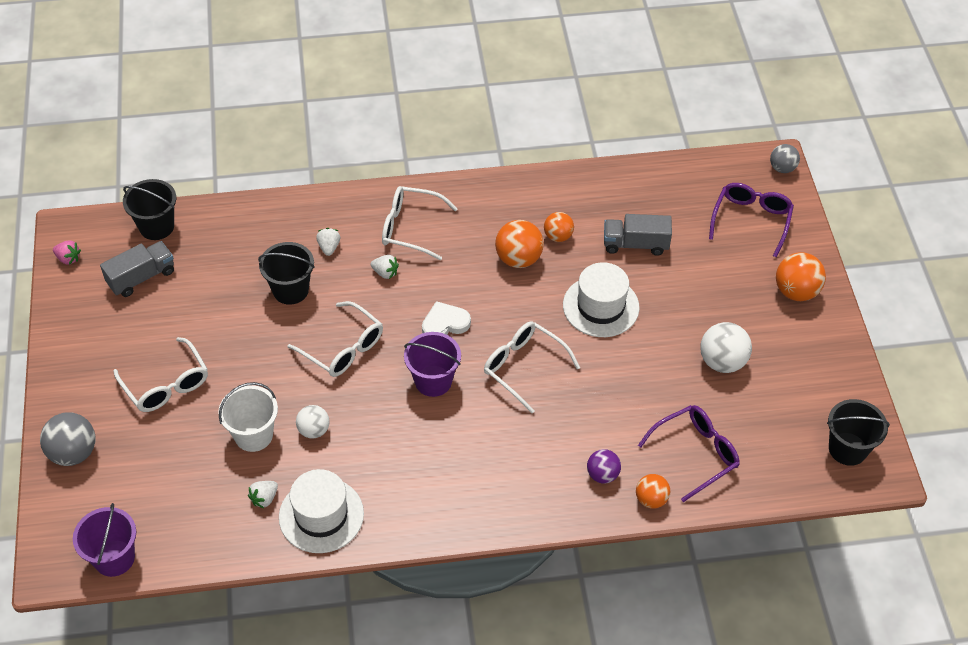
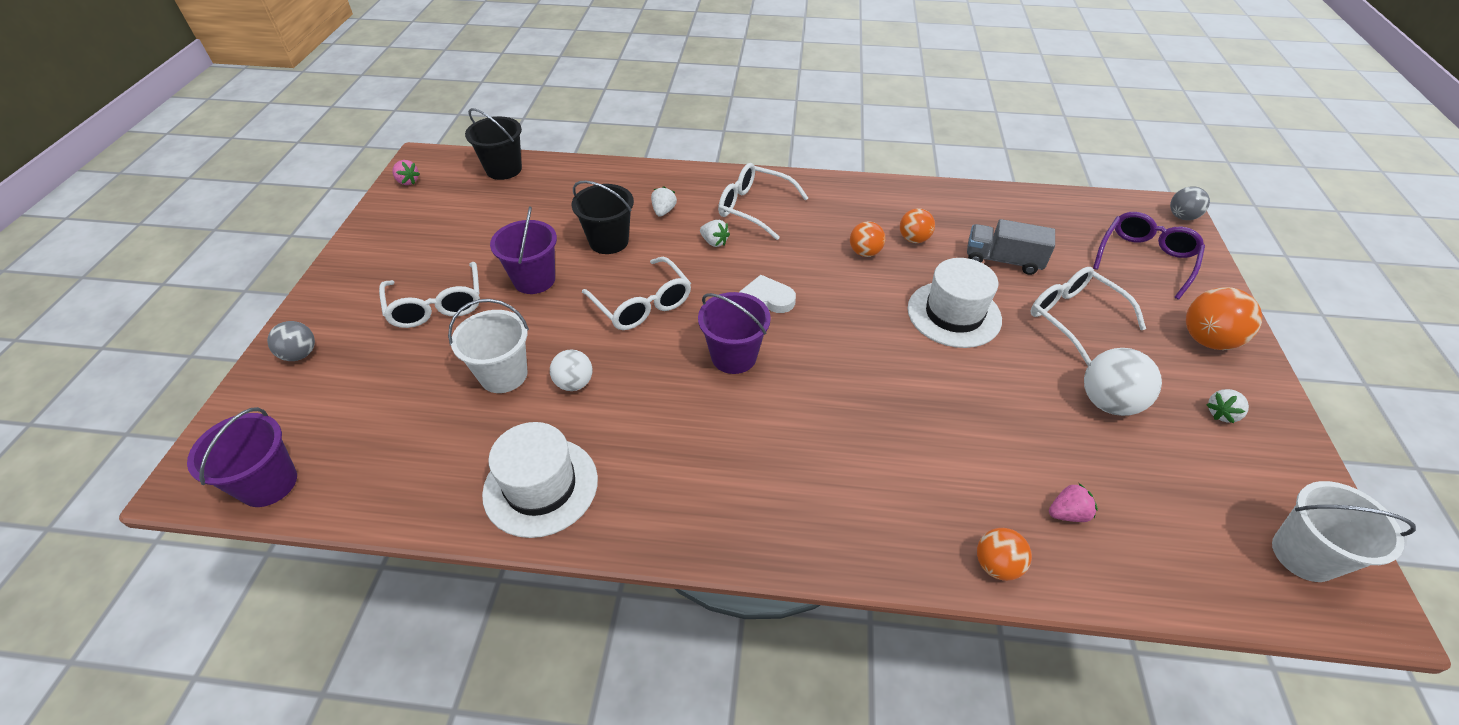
camera: 15 degrees right, 5 degrees down
grey ball [40,412,96,466] -> grey ball [267,321,315,361], size x0.64
grey truck [100,241,174,297] -> none
white strawberry [248,481,278,508] -> white strawberry moved to [1206,389,1249,423]
white glasses [484,321,580,413] -> white glasses moved to [1031,267,1146,366]
orange ball [495,220,544,268] -> orange ball [850,221,885,257], size x0.64
purple ball [587,449,621,484] -> none
purple glasses [638,405,740,502] -> pink strawberry [1049,483,1098,522]
black bucket [827,399,890,466] -> white bucket [1272,481,1416,582]
none -> purple bucket [490,207,557,294]

